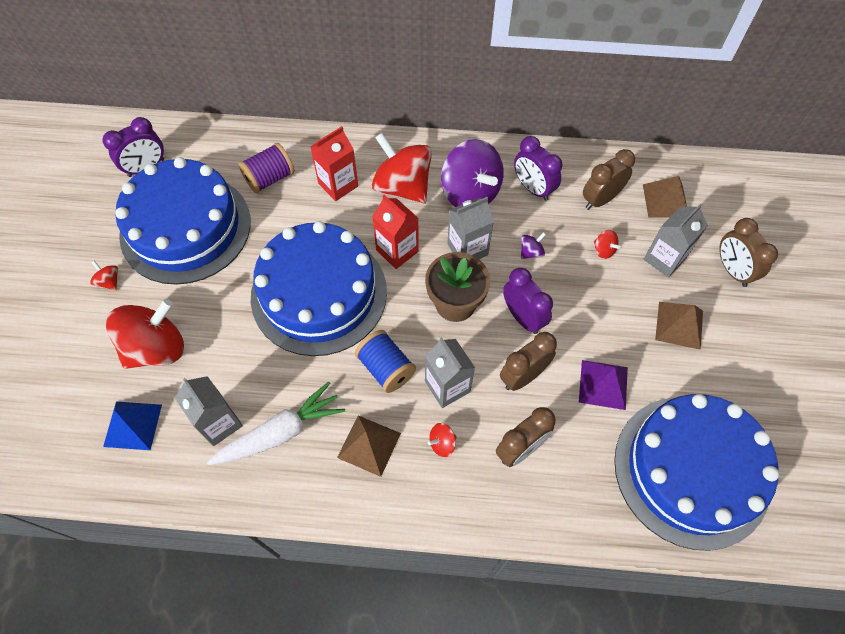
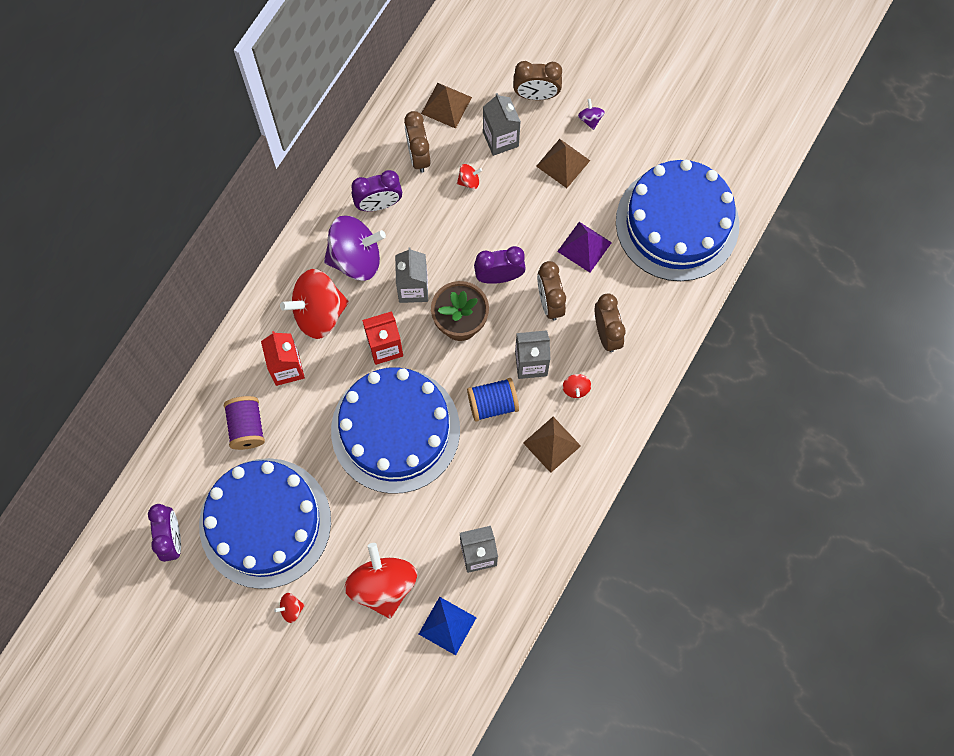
camera: 65 degrees left, 10 degrees up
white carrot [207,382,345,465] -> none
purple spinning top [521,232,546,259] -> purple spinning top moved to [578,99,605,130]

